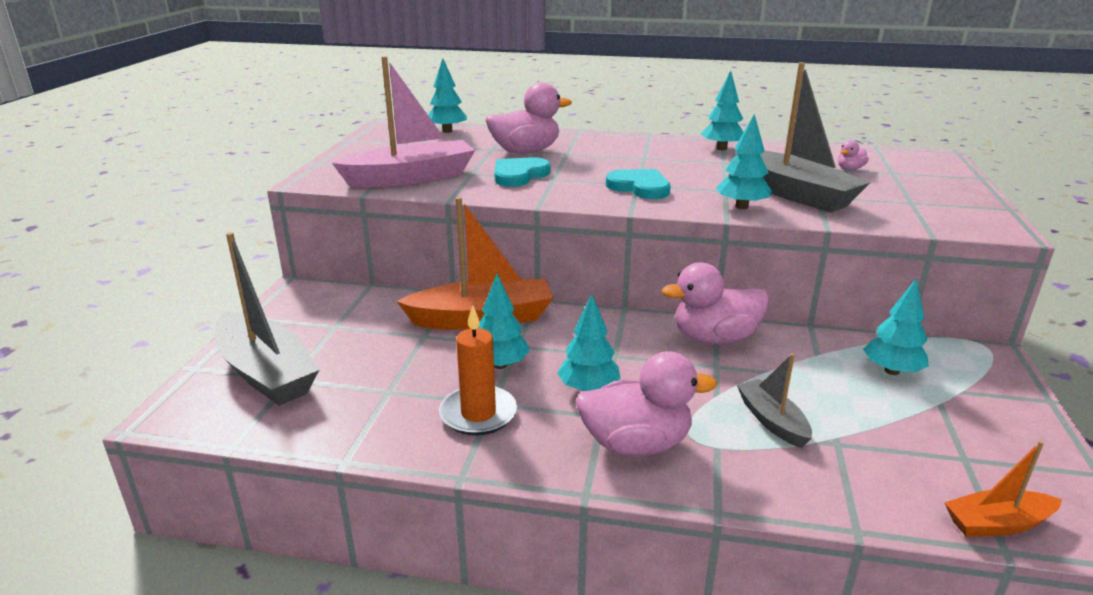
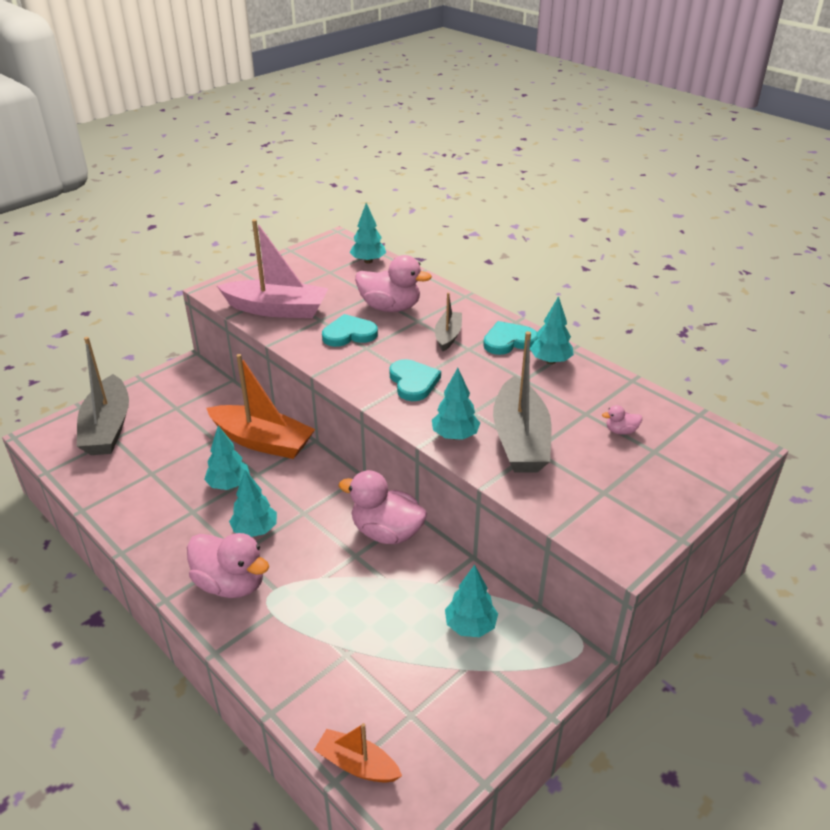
camera: 35 degrees right, 10 degrees up
orange candle [439,305,517,436] -> none
grey boat [737,353,812,448] -> grey boat moved to [435,293,462,351]
none -> turquoise heart [483,321,538,355]

